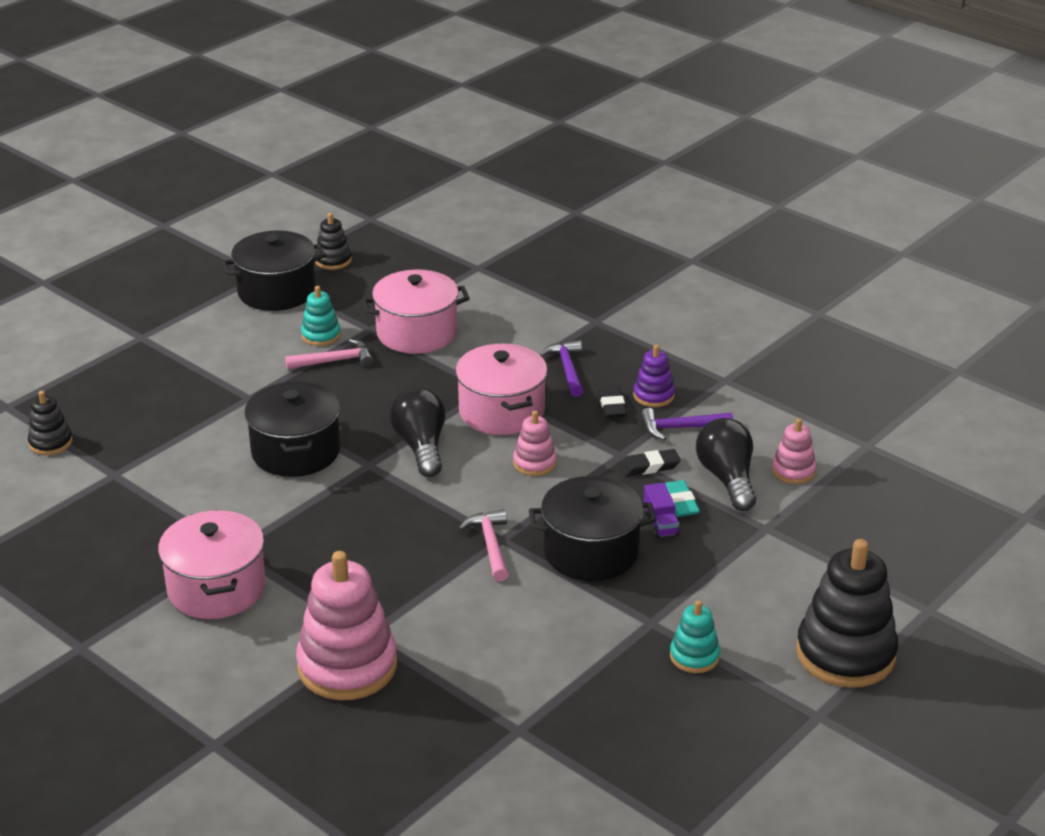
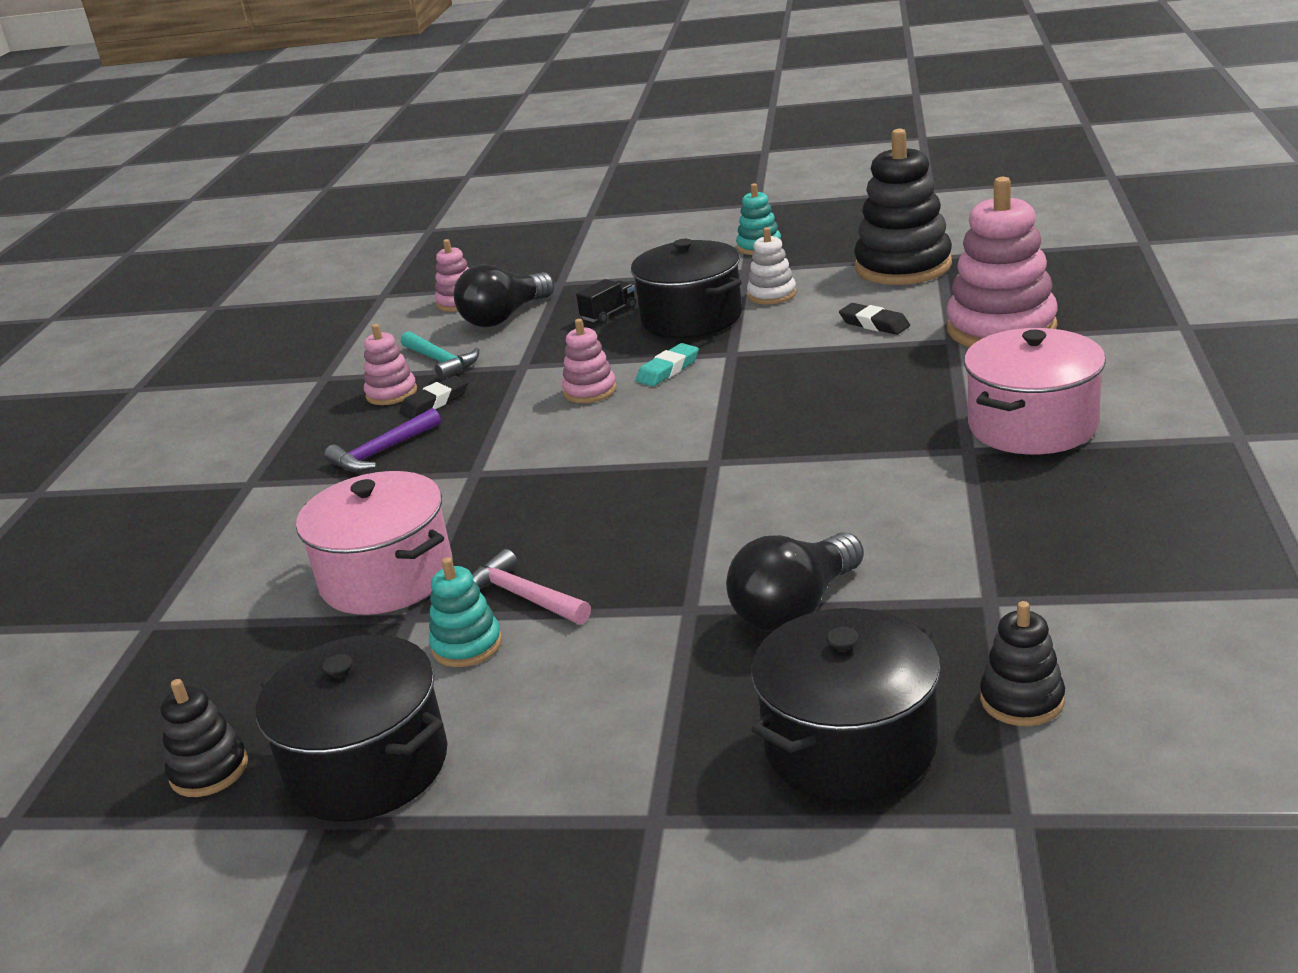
camera: 120 degrees left, 5 degrees down
black pot [244,381,340,477] -> black pot moved to [751,608,941,802]
black light bulb [389,387,445,477] -> black light bulb moved to [726,532,864,632]
pink pot [455,344,548,435] -> none
pink hammer [459,509,509,581] -> none
black eraser [619,449,681,476] -> black eraser moved to [839,303,910,335]
purple stacking toy [633,345,675,407] -> pink stacking toy [364,324,417,405]
purple hammer [641,408,733,440] -> turquoise hammer [401,331,479,380]
purple truck [643,483,680,538] -> black truck [576,279,636,323]
turquoise eraser [665,480,700,517] -> turquoise eraser moved to [636,343,699,387]
black stacking toy [796,539,898,687] -> black stacking toy moved to [854,129,952,285]
none -> white stacking toy [747,227,796,304]

